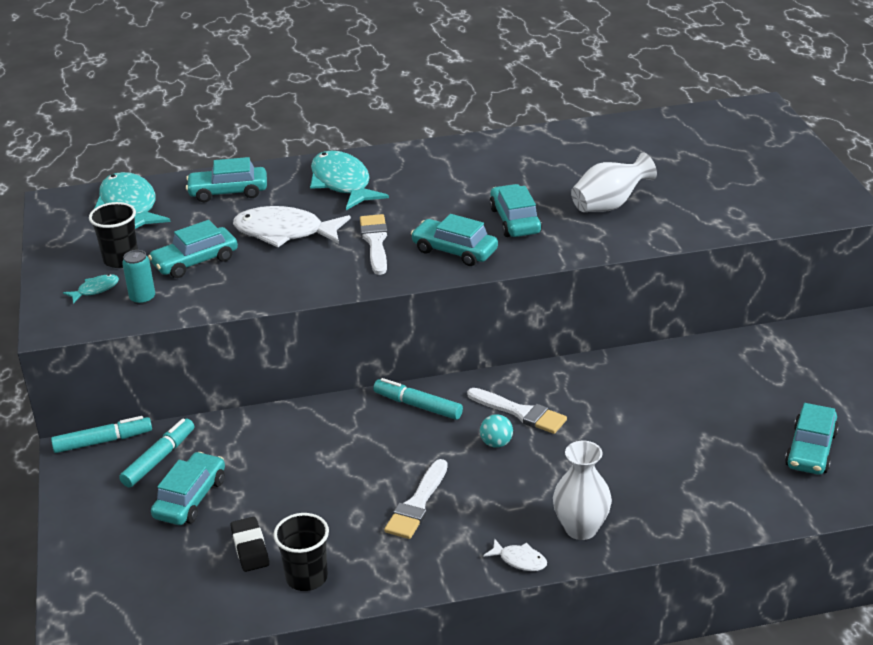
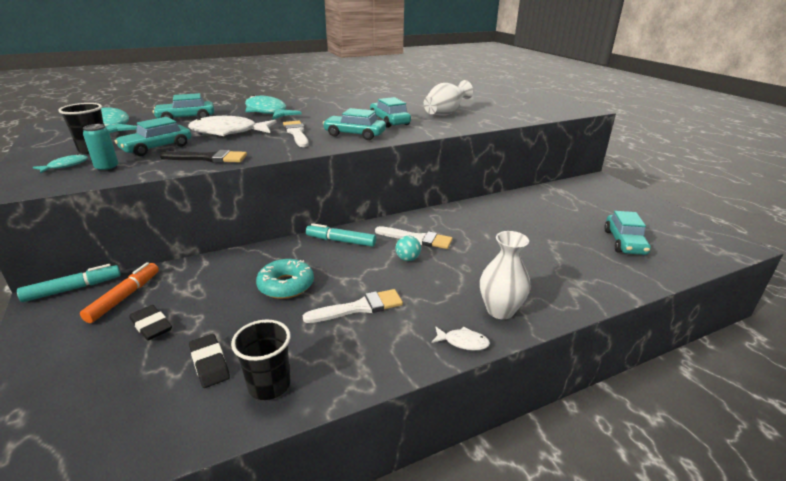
camera: 15 degrees left, 5 degrees down
turquoise marker [119,418,194,487] -> orange marker [80,262,159,323]
turquoise car [151,452,225,525] -> black eraser [129,305,172,341]
white brush [384,459,448,539] -> white brush turned 120 degrees counterclockwise [303,289,403,323]
none -> black brush [160,150,247,163]
none -> turquoise donut [256,259,314,299]

